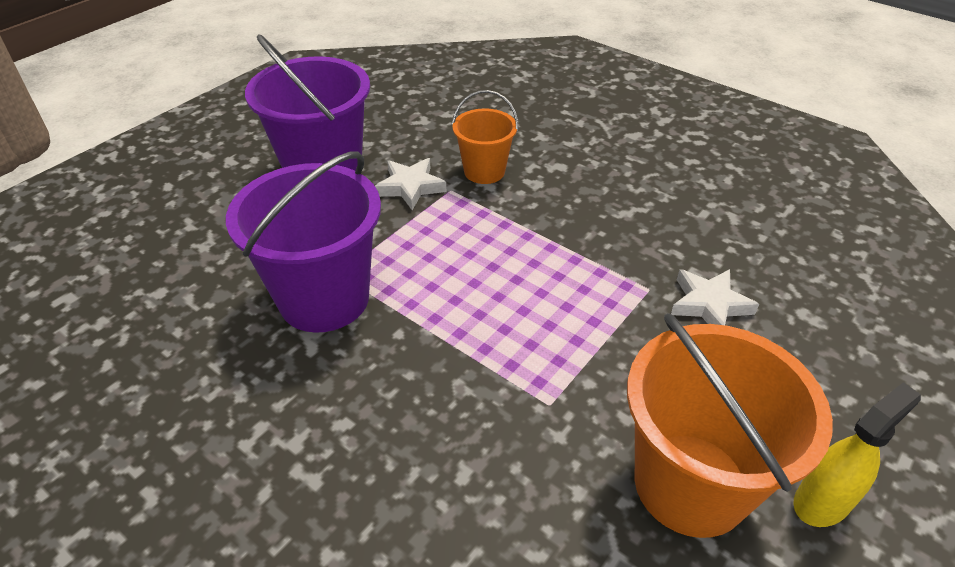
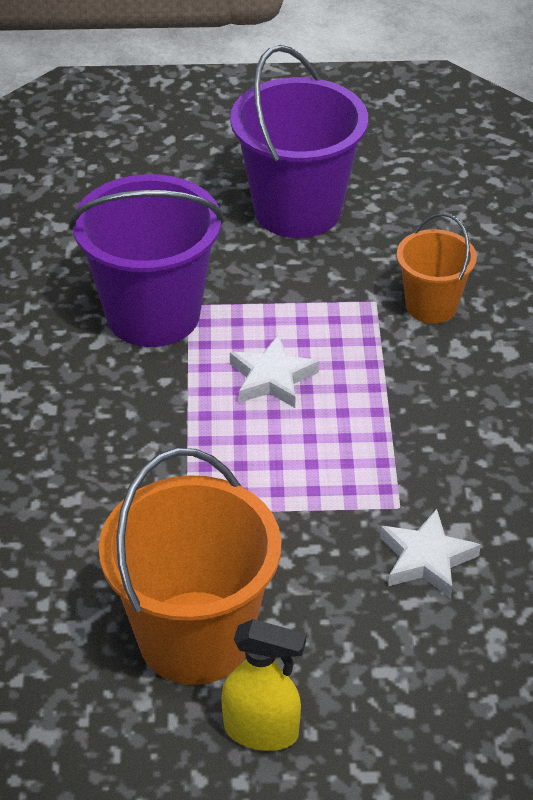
camera: 50 degrees right, 0 degrees up
white star [375,158,446,210] -> white star moved to [230,335,319,408]

